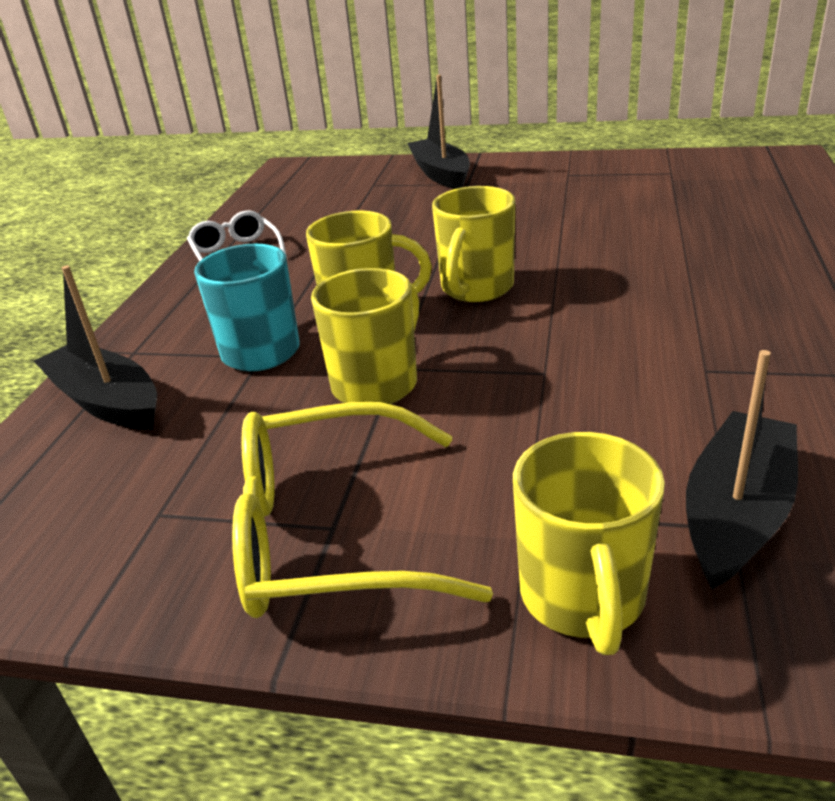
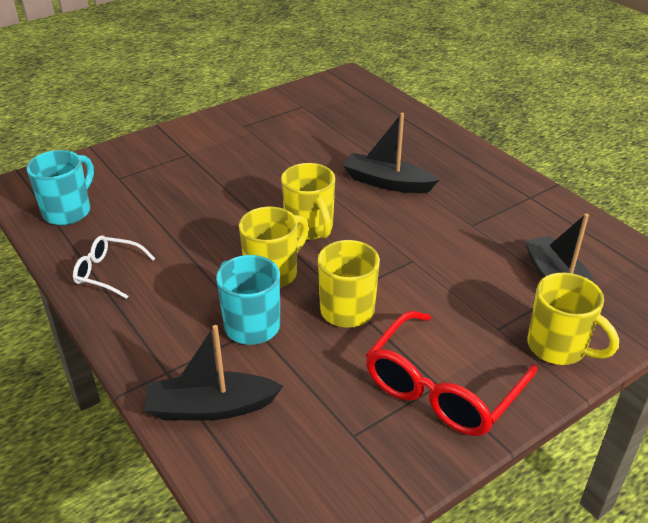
camera: 50 degrees left, 5 degrees up
yellow glasses [232,402,493,618] -> red glasses [366,311,537,436]
black boat [407,75,470,189] -> black boat moved to [343,113,439,193]
none -> turquoise mug [27,150,94,225]

